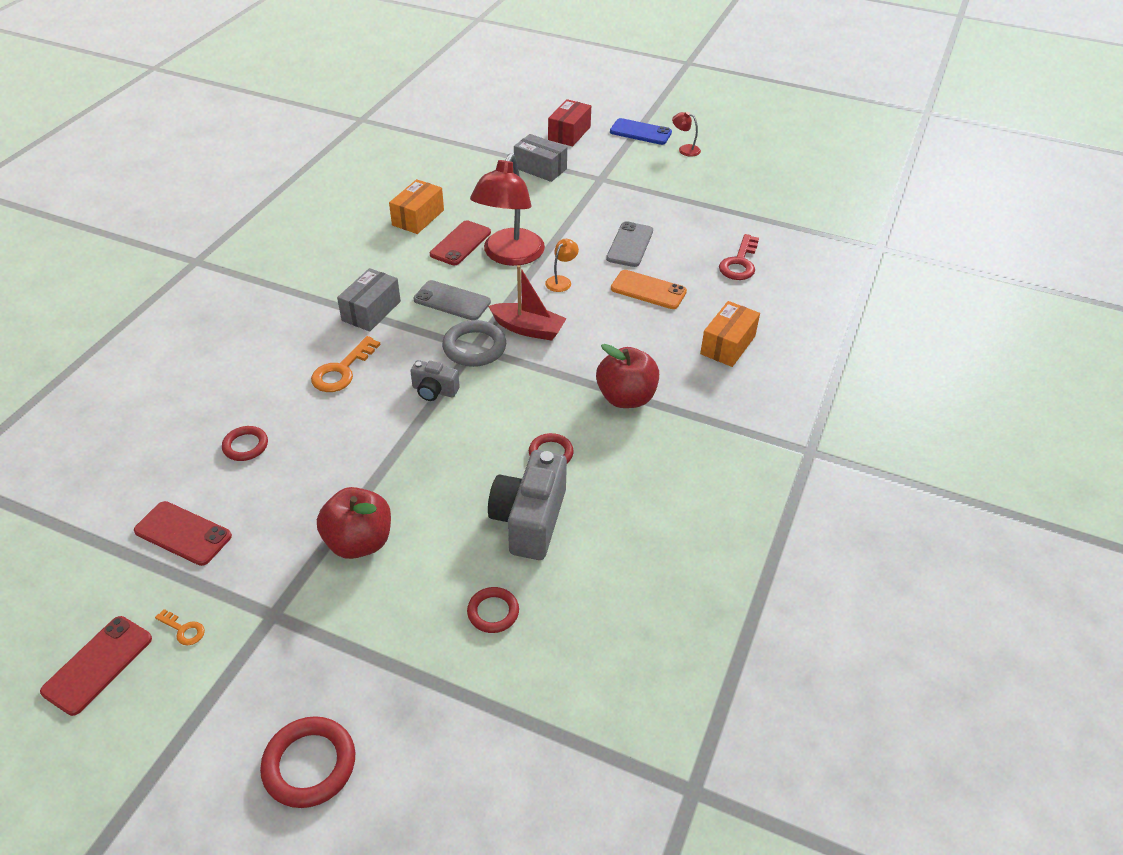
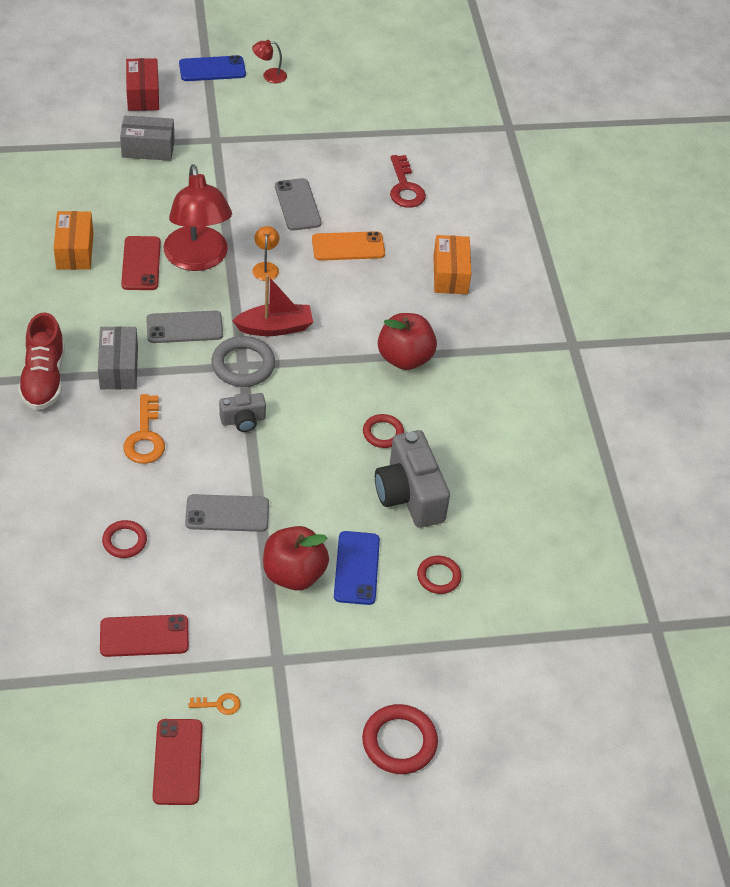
camera: 35 degrees left, 5 degrees up
none -> red shoe [18,312,65,410]
none -> grey phone [185,494,269,532]
none -> blue phone [334,531,380,605]

